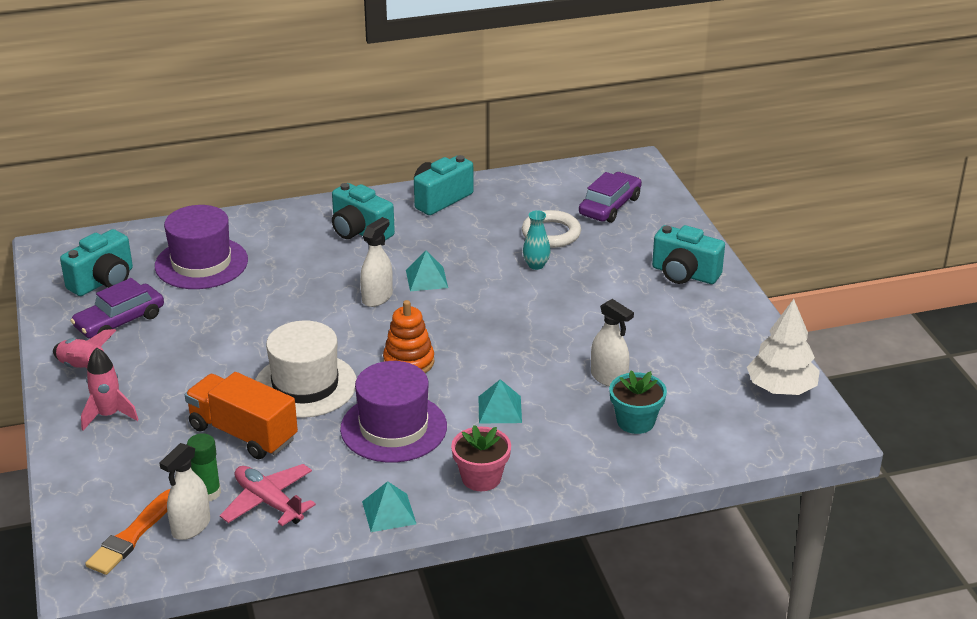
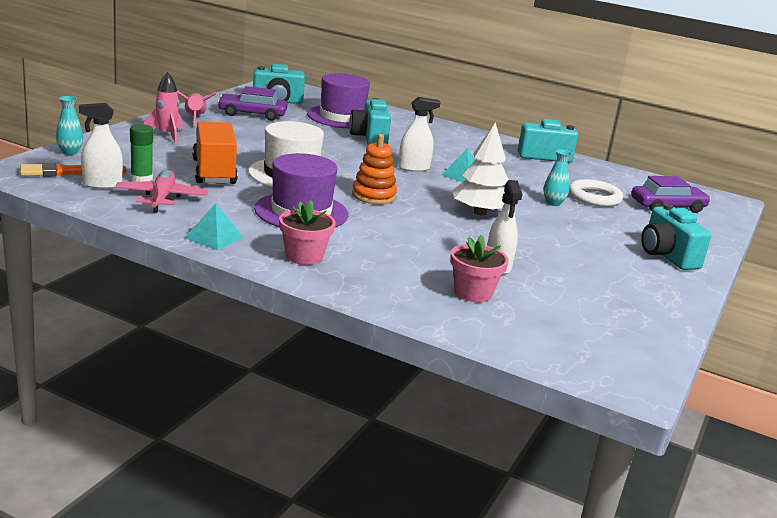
camera: 40 degrees right, 10 degrees down
turquoise camera [332,183,395,240] -> turquoise camera moved to [349,98,391,145]
turquoise pyramid [479,379,522,423] -> none
turquoise flower pot [609,370,667,434] -> pink flower pot [450,235,509,302]
white tree [747,299,820,395] -> white tree moved to [452,122,509,215]
none -> turquoise vase [56,96,83,155]

